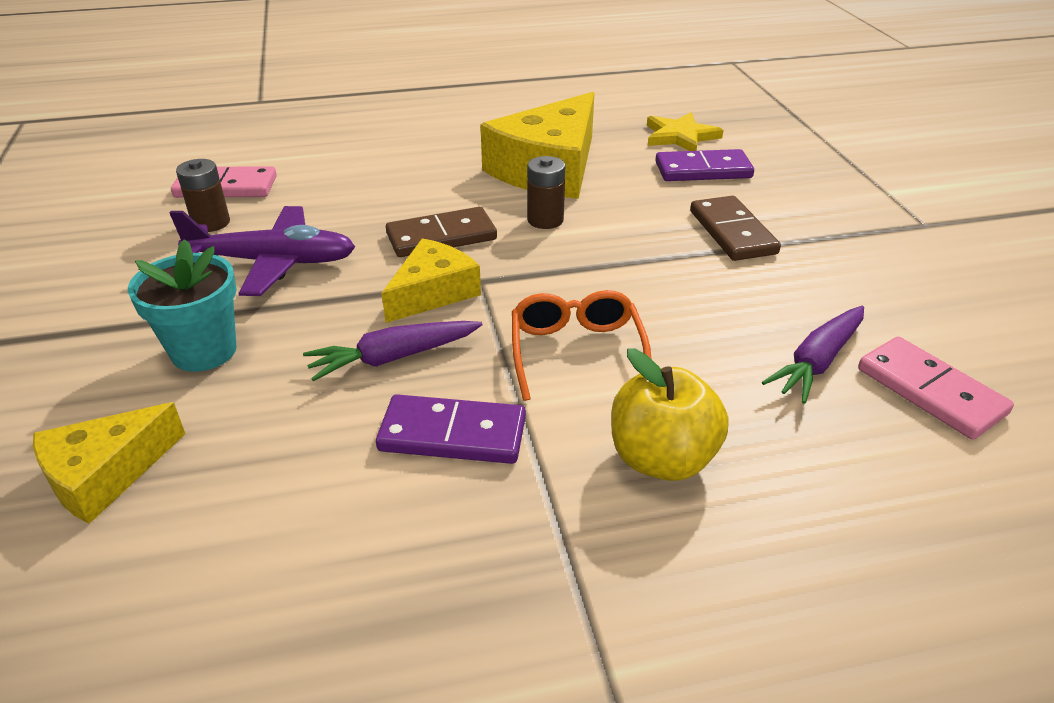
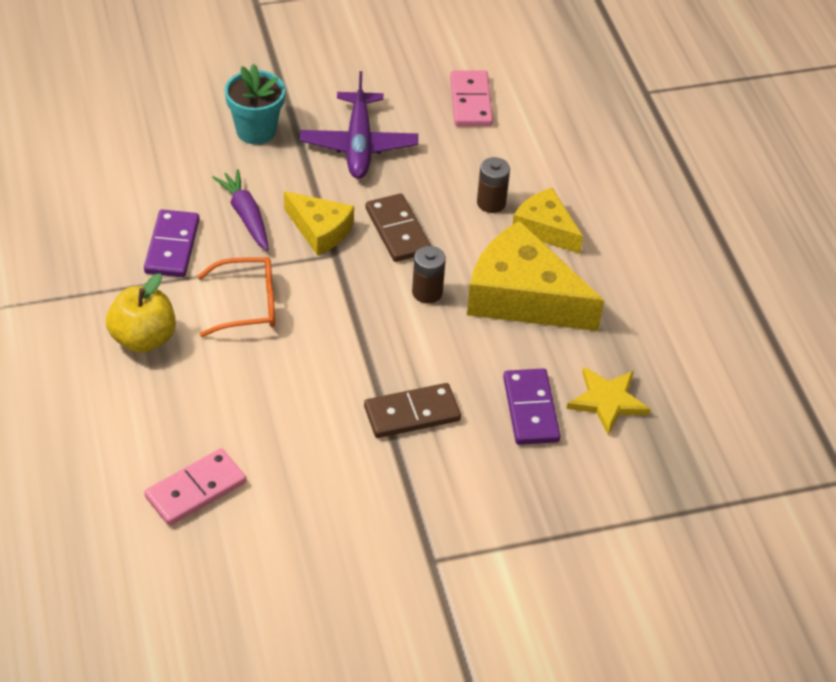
camera: 85 degrees right, 10 degrees up
yellow cheese [33,402,185,524] -> yellow cheese moved to [513,188,583,254]
brown battery [176,159,230,232] -> brown battery moved to [477,157,510,213]
purple carrot [762,306,864,404] -> none

